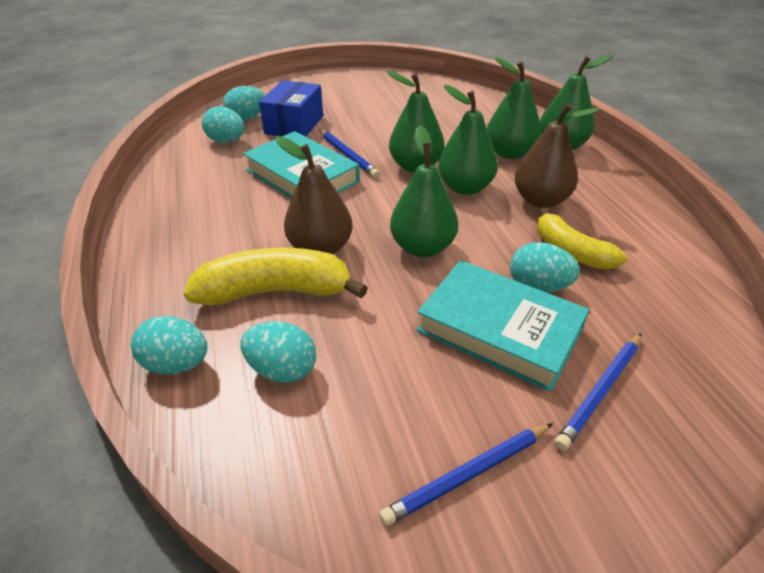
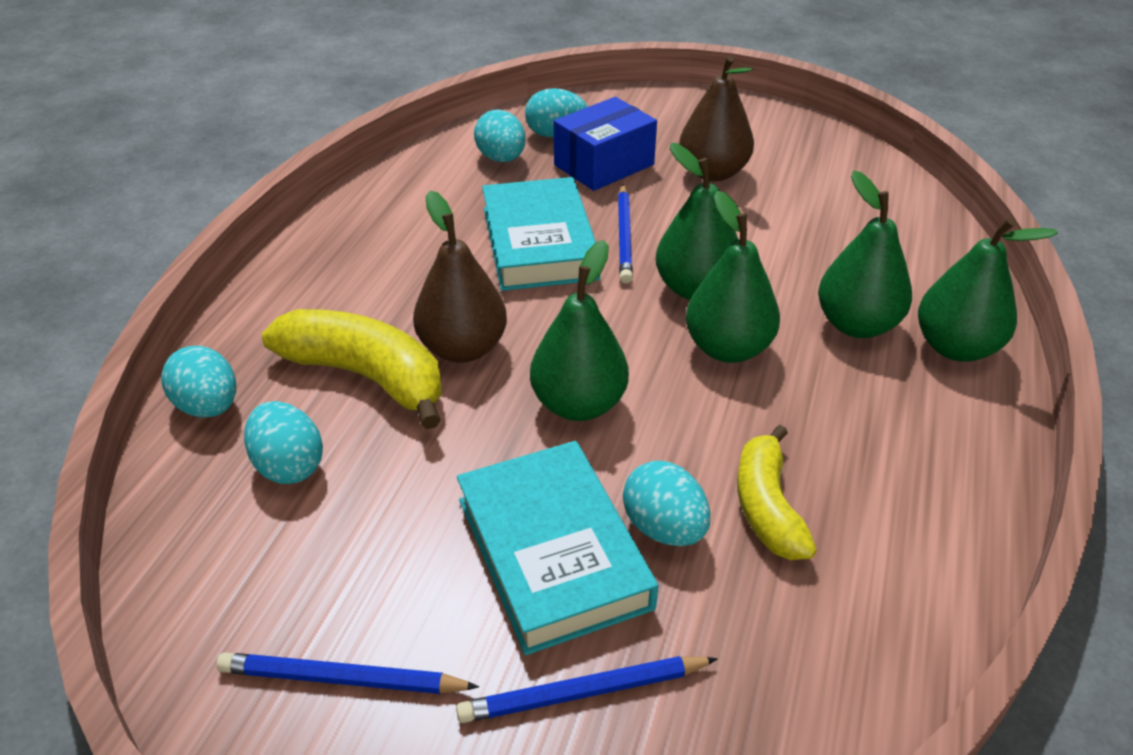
camera: 35 degrees right, 0 degrees up
brown pear [515,103,600,208] -> brown pear moved to [679,55,754,181]

